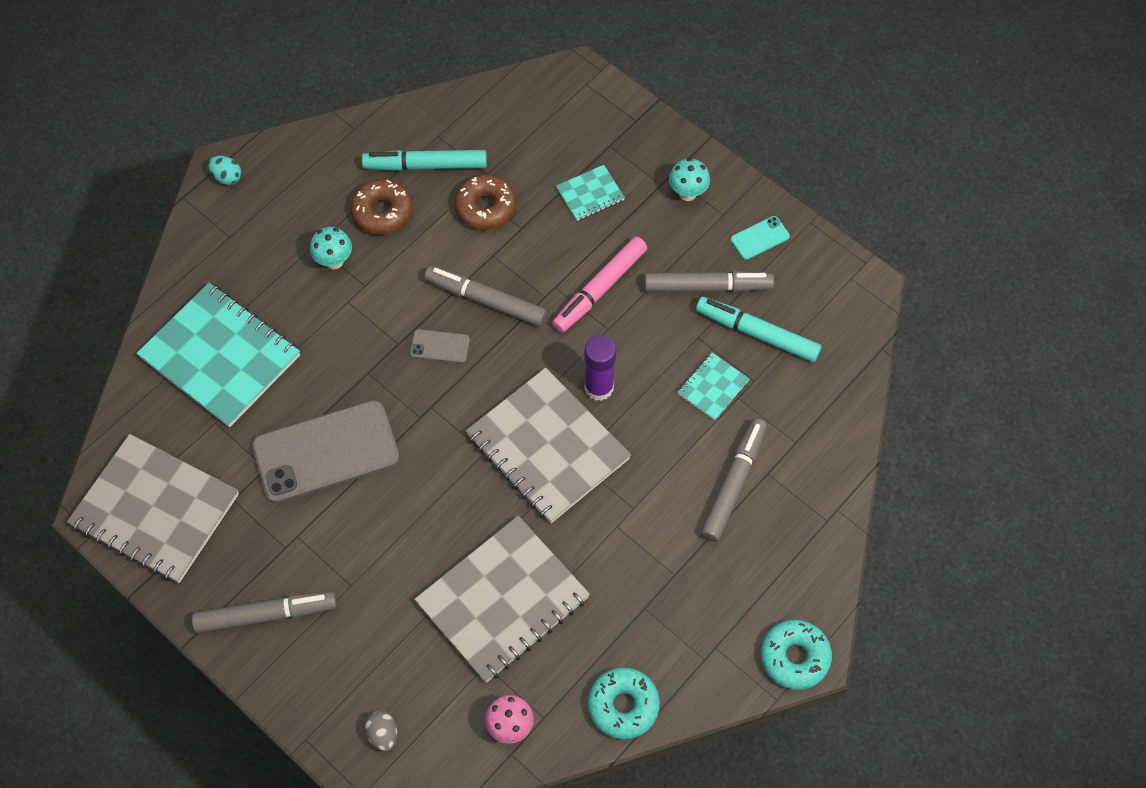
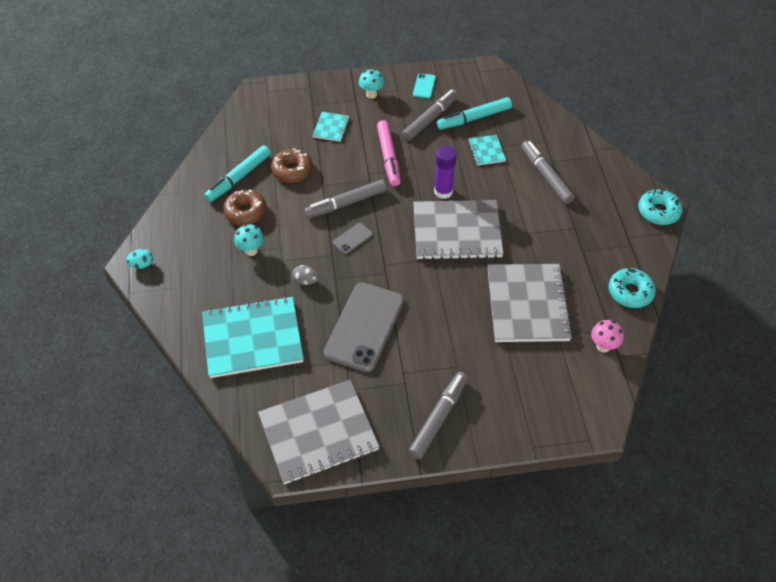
camera: 50 degrees left, 10 degrees down
grey egg [365,711,397,752] -> grey egg moved to [293,265,318,285]

